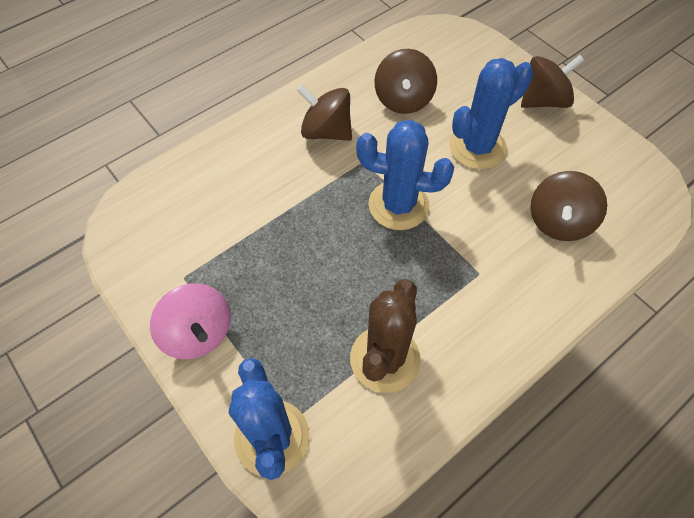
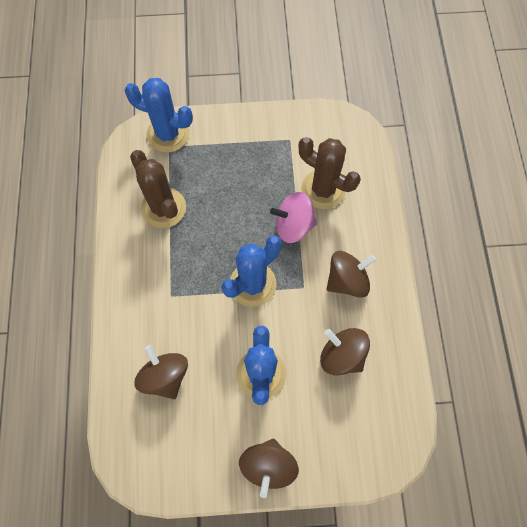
camera: 125 degrees right, 10 degrees up
pink spinning top [150,283,231,359] -> pink spinning top moved to [270,192,317,243]
none -> brown cactus [299,137,361,209]

